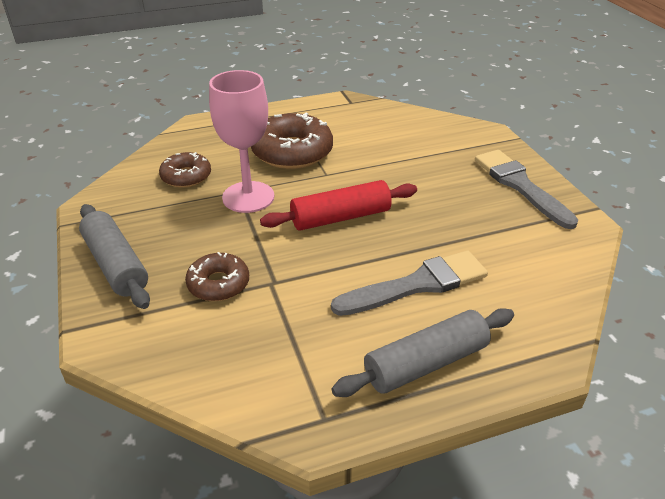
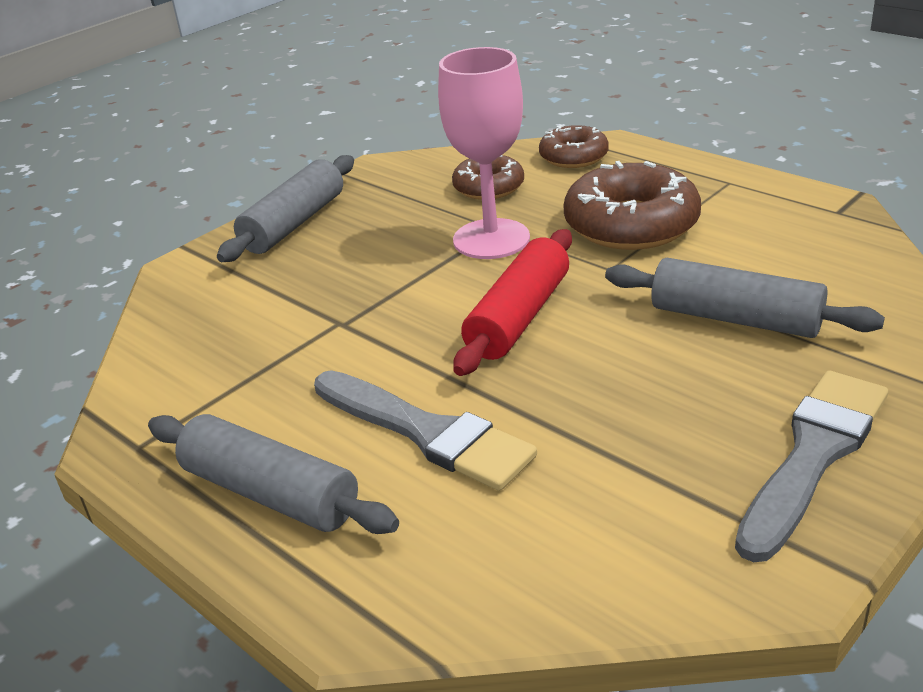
camera: 65 degrees right, 5 degrees down
brown donut [185,252,249,301] -> brown donut moved to [539,125,609,168]
red rolling pin [260,180,417,231] -> red rolling pin turned 75 degrees clockwise [453,229,572,376]
none -> grey rolling pin [605,258,885,338]

